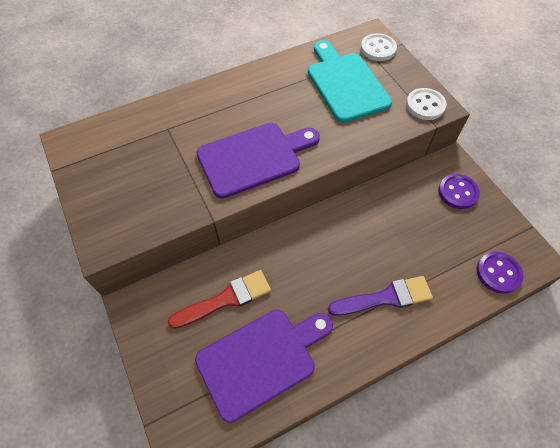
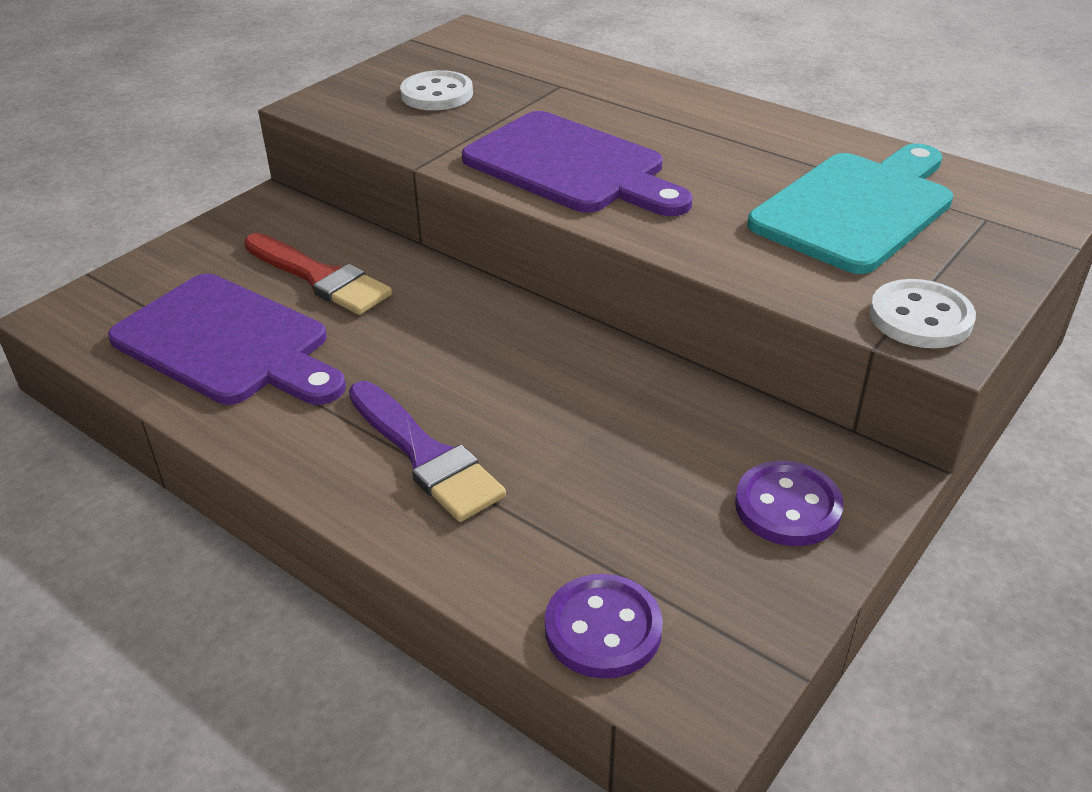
camera: 65 degrees right, 20 degrees down
white button [361,33,397,61] -> white button moved to [400,70,473,110]

